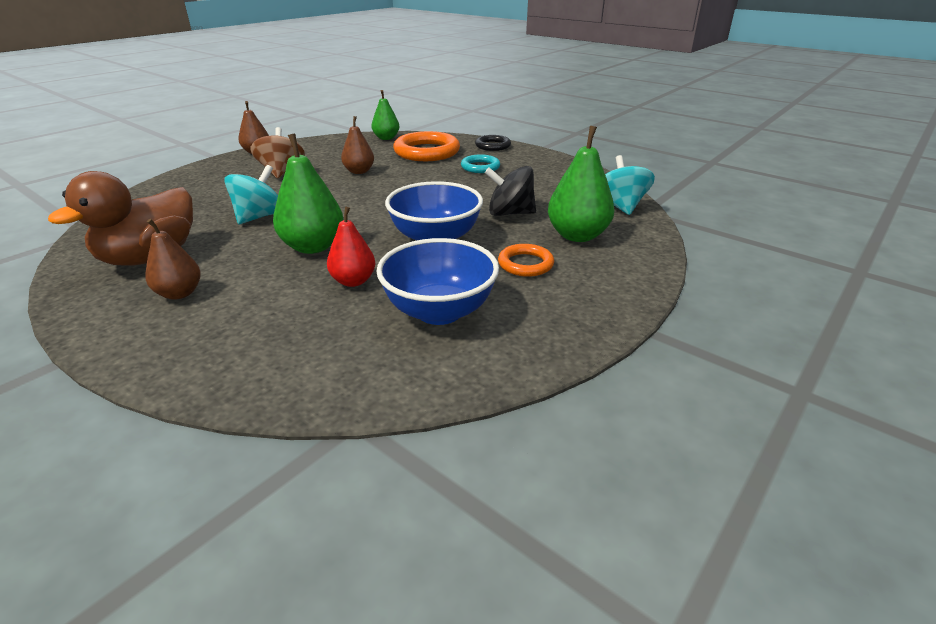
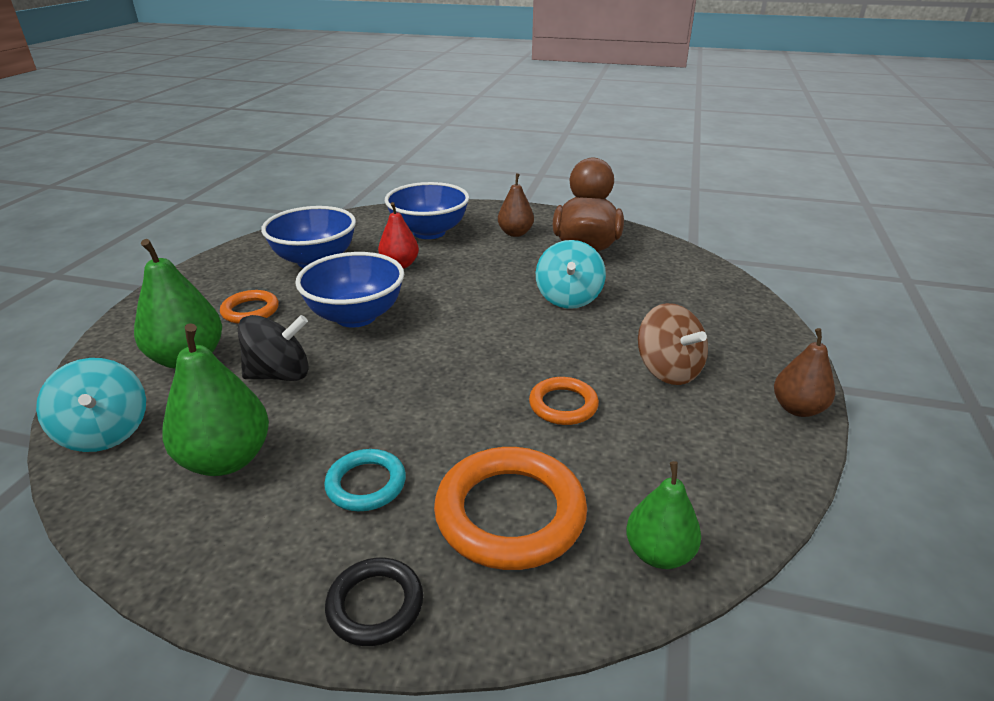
camera: 155 degrees right, 0 degrees up
green pear [273,134,343,254] -> green pear moved to [162,323,269,476]
brown pear [341,116,374,174] -> orange ring [529,377,599,425]
none -> blue bowl [385,182,469,239]

